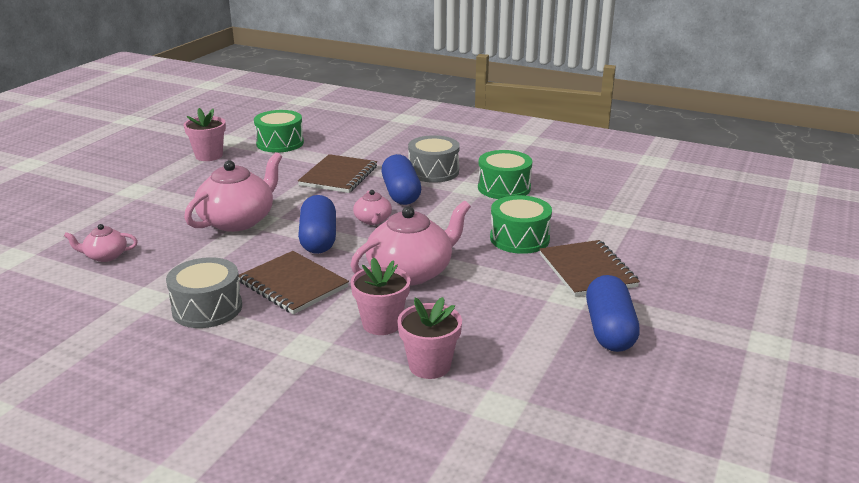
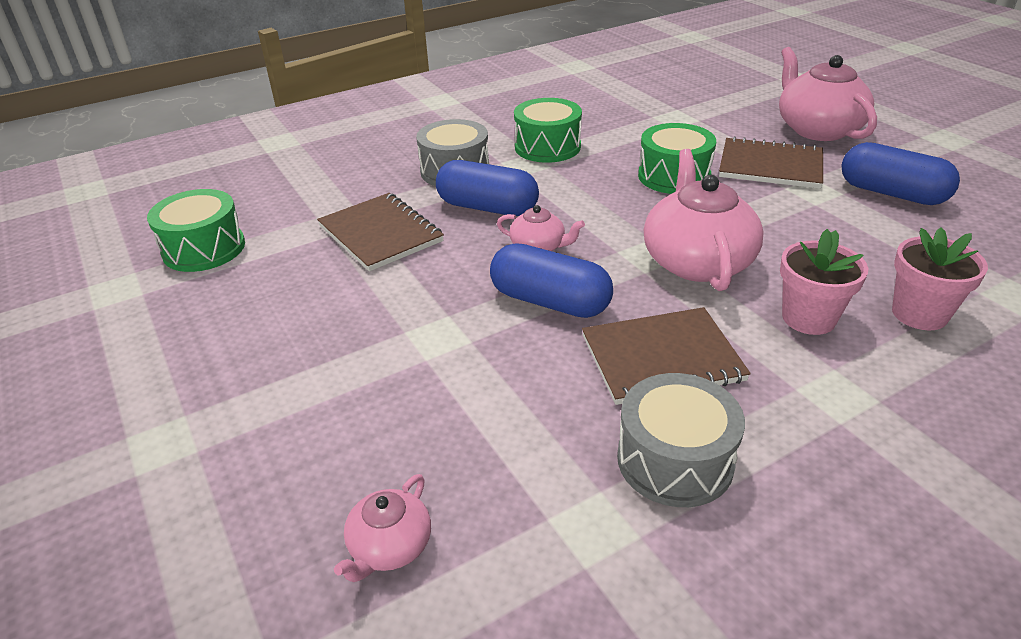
camera: 55 degrees left, 10 degrees up
pink flower pot [184,108,226,161] -> none
pink teapot [184,152,282,232] -> pink teapot moved to [779,47,877,141]

